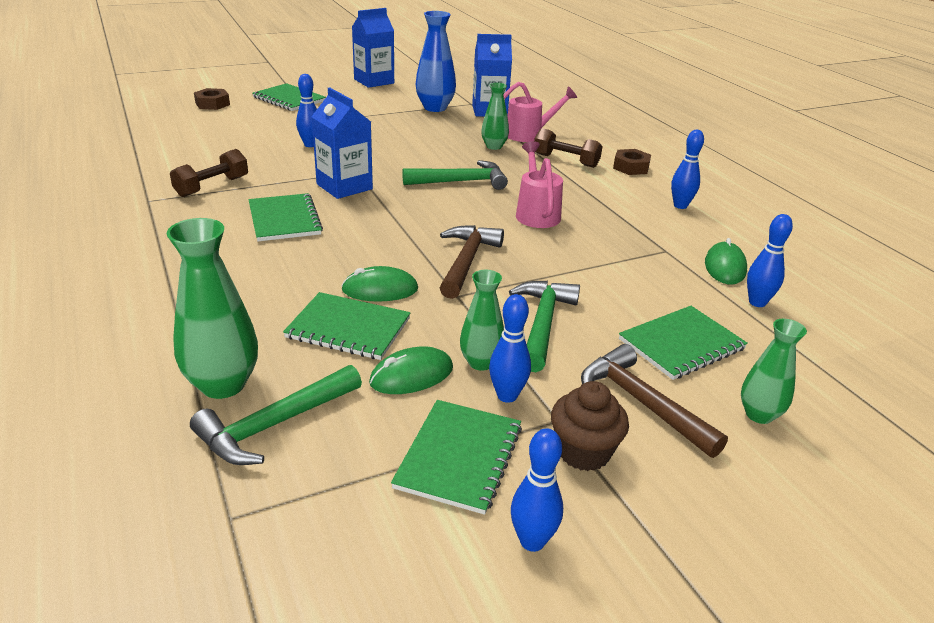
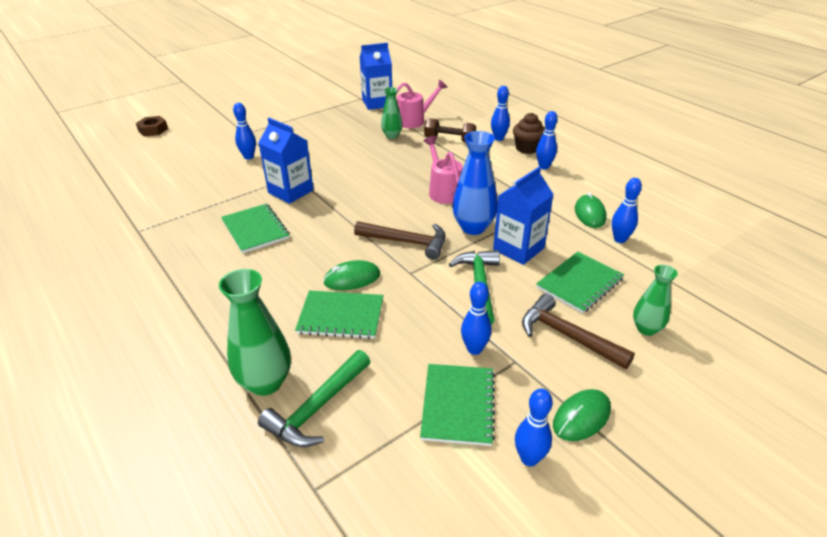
camera: 10 degrees left, 5 degrees up
brown dumbbell [170,149,248,197] -> none
green notebook [252,83,326,111] -> none
blue carton [352,8,394,88] -> blue carton moved to [493,167,554,265]
green mouse [369,346,453,394] -> green mouse moved to [553,389,611,441]
green hammer [402,160,508,190] -> none
blue vase [416,11,456,112] -> blue vase moved to [452,131,497,235]
brown hammer [440,225,504,299] -> brown hammer turned 105 degrees clockwise [354,221,446,260]
green vase [460,270,504,371] -> none
brown cupcake [551,381,629,471] -> brown cupcake moved to [513,113,545,154]
brown nut [613,149,651,175] -> blue bowling pin [491,86,510,141]

